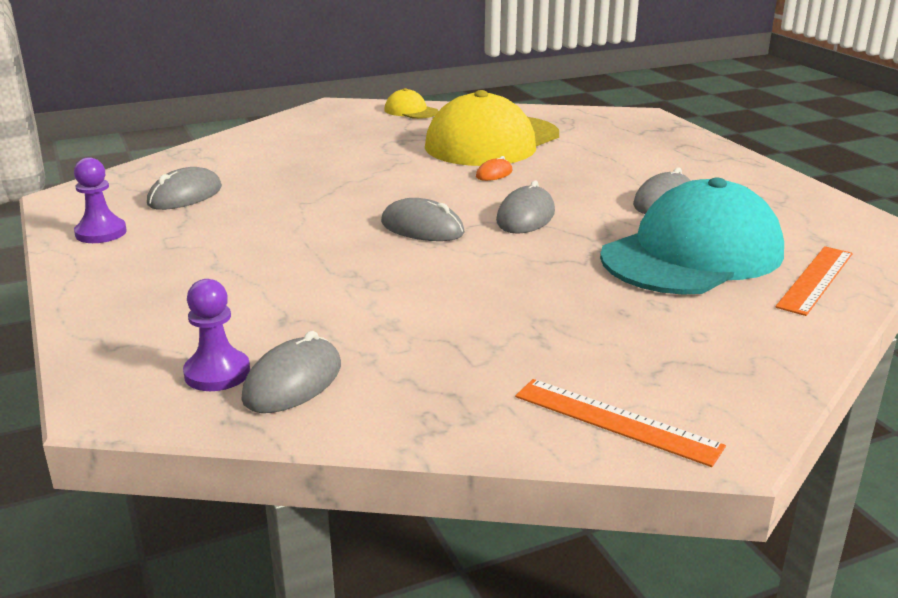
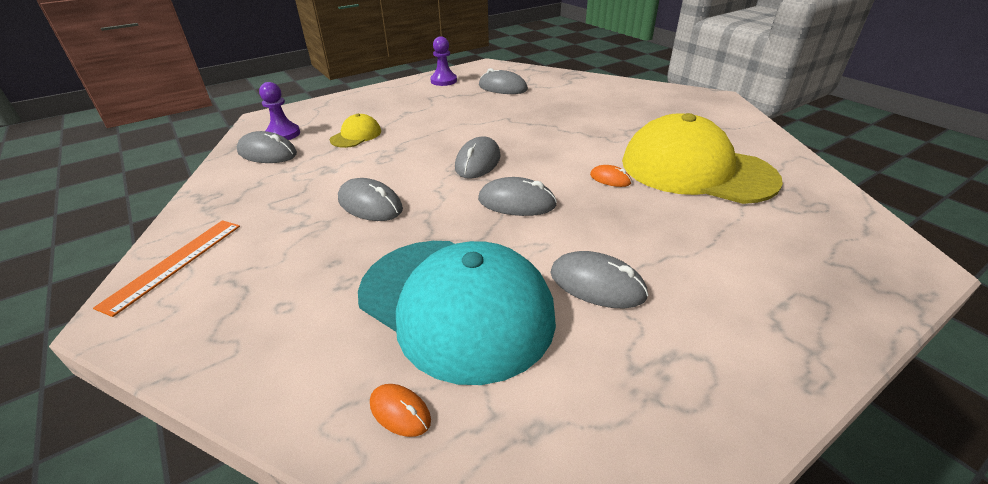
camera: 80 degrees right, 10 degrees up
yellow cap [384,88,439,119] -> yellow cap moved to [330,114,381,148]
orange ruler [775,246,853,316] -> orange mouse [370,384,431,437]
none -> grey mouse [338,178,403,221]

